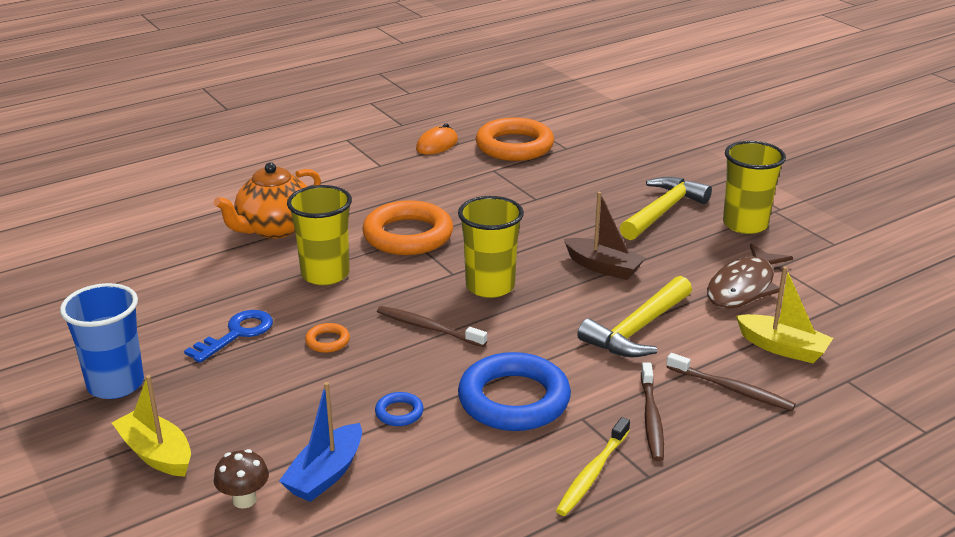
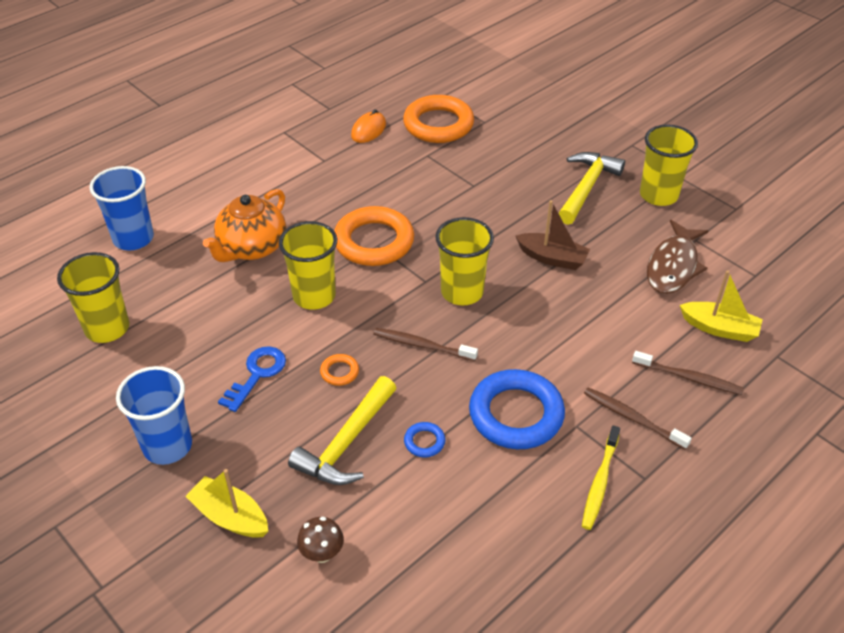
camera: 10 degrees left, 15 degrees up
blue boat [279,382,362,502] -> none
yellow hammer [577,276,692,357] -> yellow hammer moved to [288,376,396,485]
brown toothbrush [641,362,664,461] -> brown toothbrush turned 135 degrees clockwise [584,387,692,450]
none -> yellow cup [57,252,129,343]
none -> blue cup [89,166,154,250]

